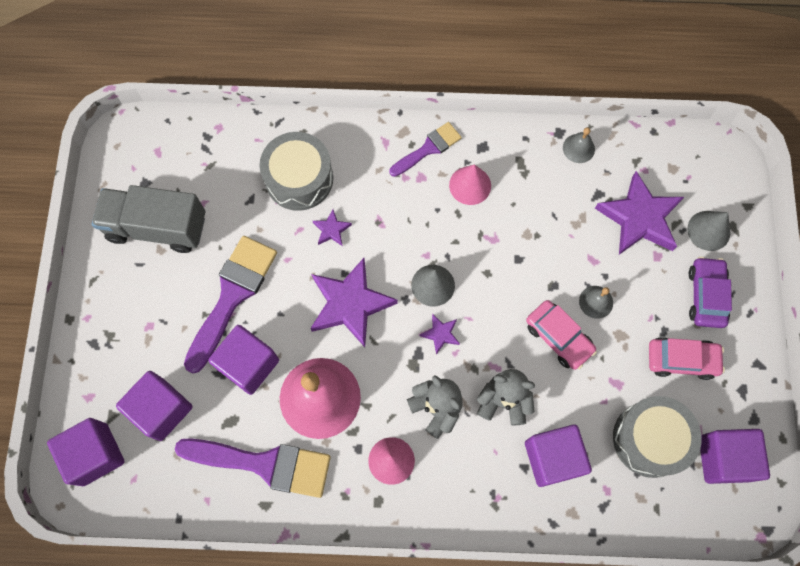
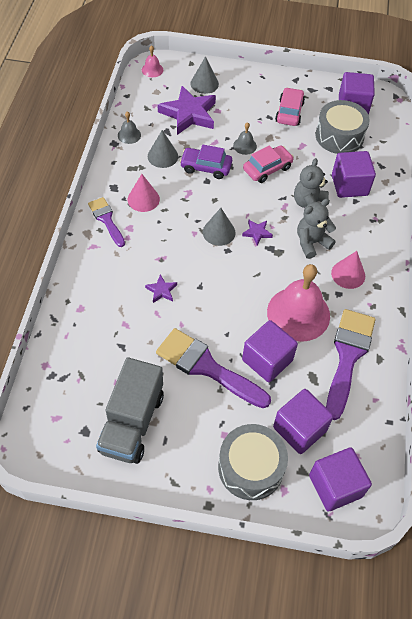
camera: 85 degrees left, 15 degrees down
grey drum [260,132,333,211] -> grey drum moved to [218,424,288,500]
purple star [311,258,397,347] -> none
purple car [689,257,732,328] -> purple car moved to [180,145,232,179]
none -> pink bell [142,45,163,77]
none -> grey cone [148,130,178,168]

